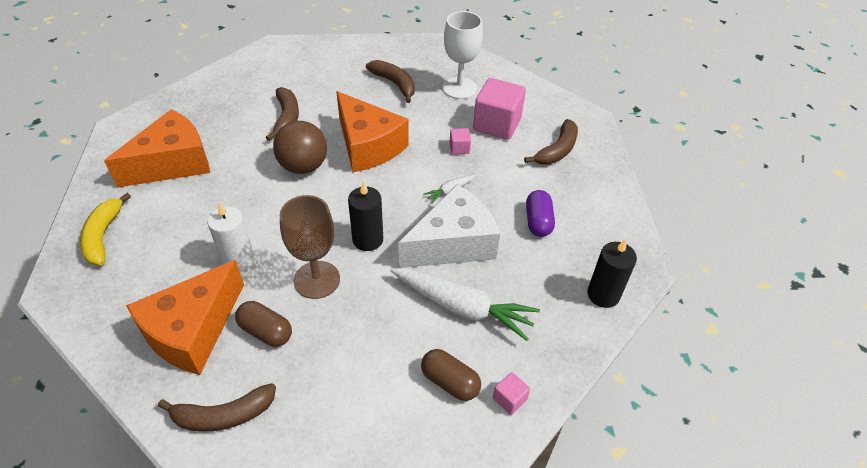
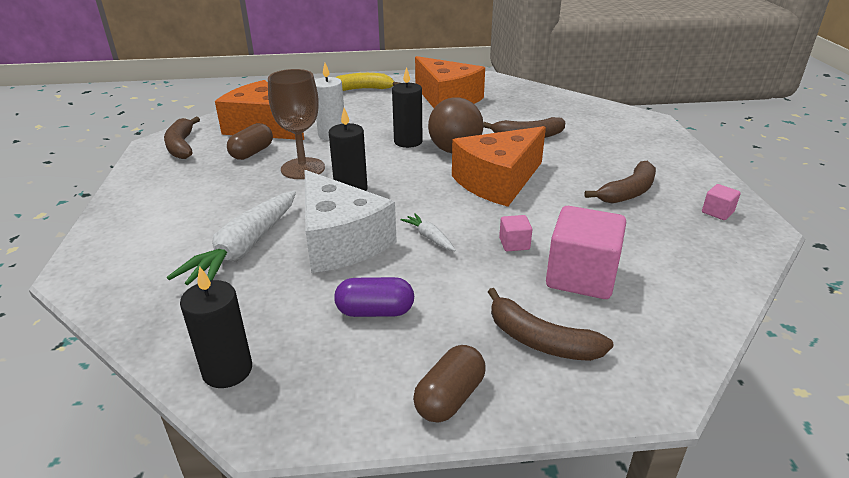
camera: 90 degrees right, 15 degrees down
brown capsule [421,349,481,401] -> brown capsule moved to [413,345,486,423]
white goblet [442,11,483,99] -> none
pink cube [493,372,530,415] -> pink cube moved to [702,184,741,220]
none -> black candle [392,67,422,148]

